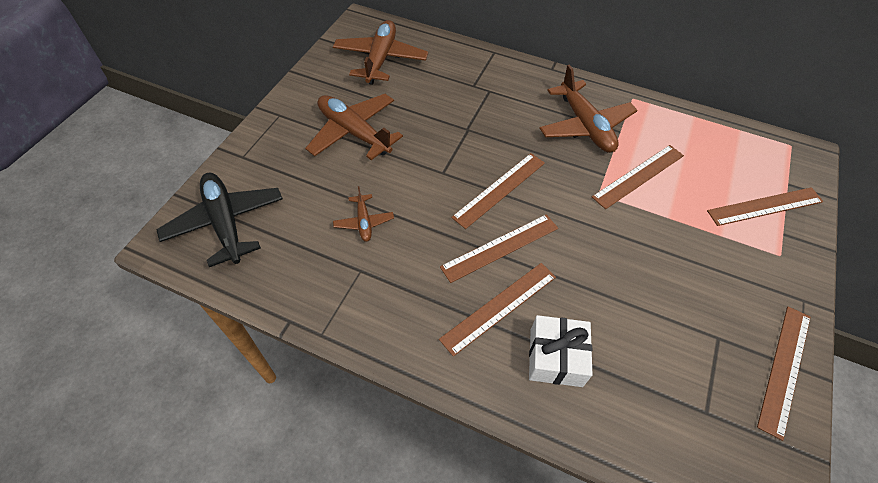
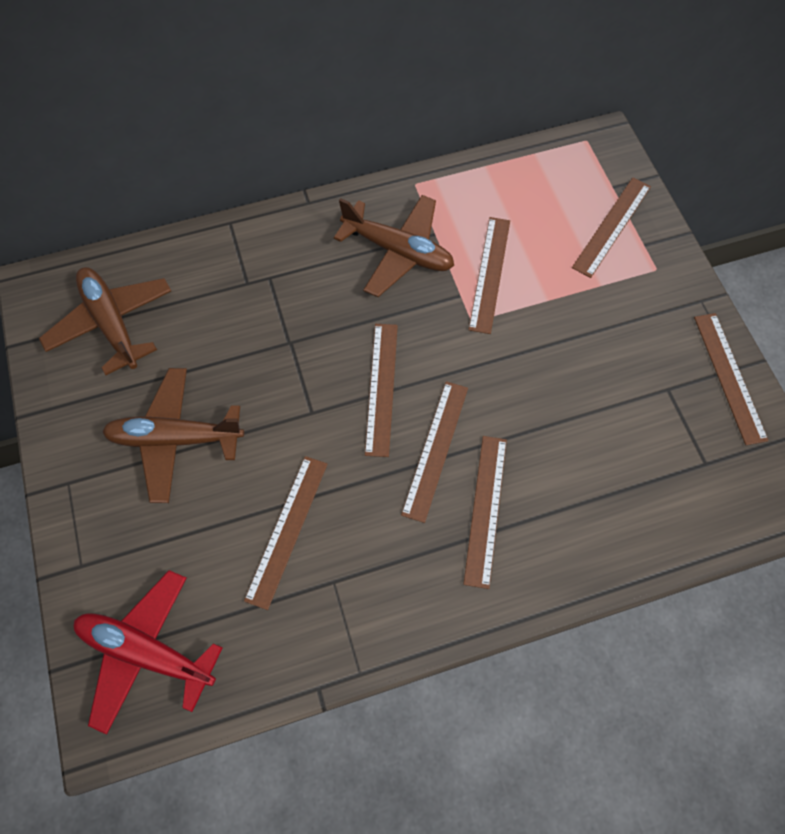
camera: 40 degrees left, 10 degrees up
black plane [156,173,283,267] -> red plane [74,570,223,734]
brown plane [333,186,394,242] -> brown ruler [244,456,327,610]
white gift [529,315,592,387] -> none

